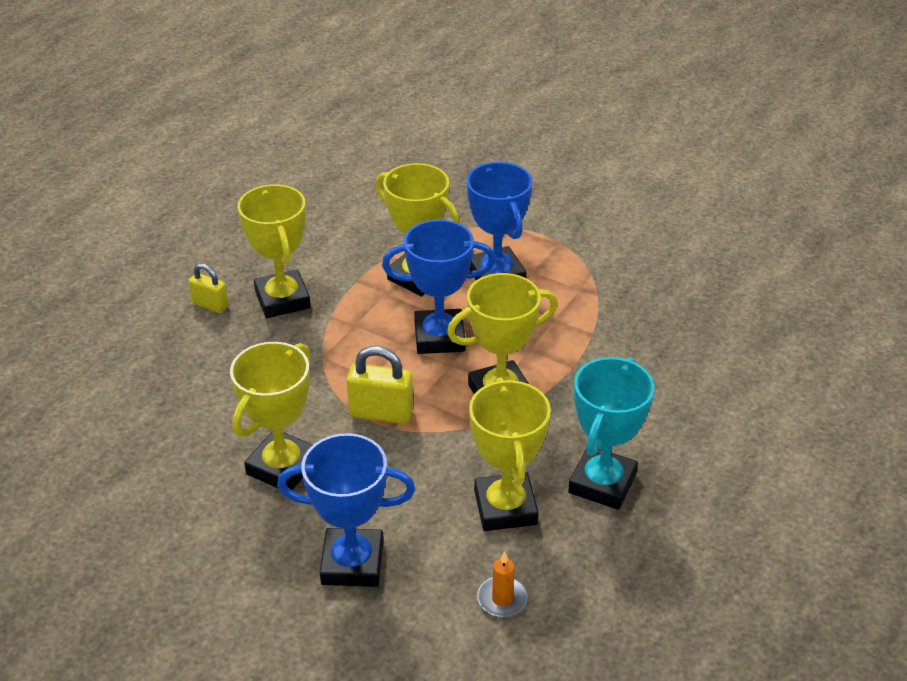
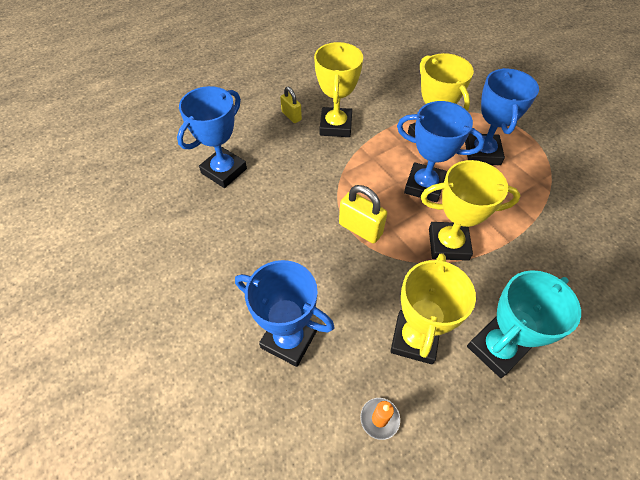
camera: 25 degrees right, 15 degrees up
yellow trophy [230,342,312,490] -> none
none -> blue trophy [177,86,247,188]

